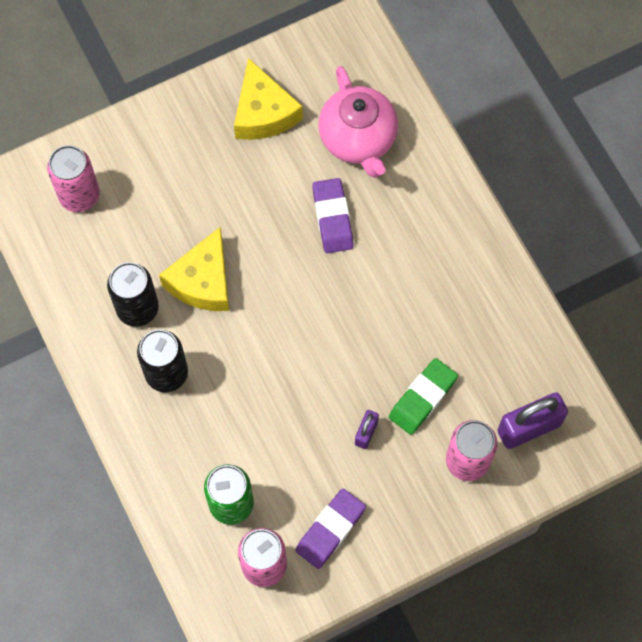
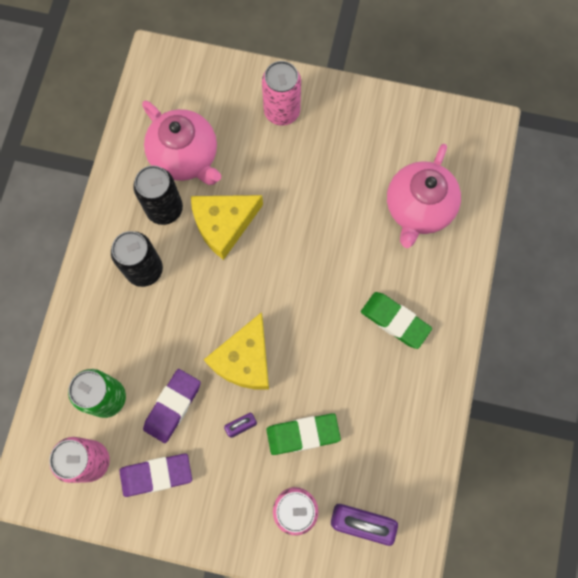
camera: 40 degrees right, 5 degrees up
pink can [47,145,100,212] -> pink can moved to [262,61,301,126]
yellow cheese [234,58,303,140] -> yellow cheese moved to [204,312,269,389]
purple eraser [312,178,354,253] -> purple eraser moved to [143,369,201,443]
none -> pink teapot [142,100,221,185]
none -> green eraser [361,292,432,349]

